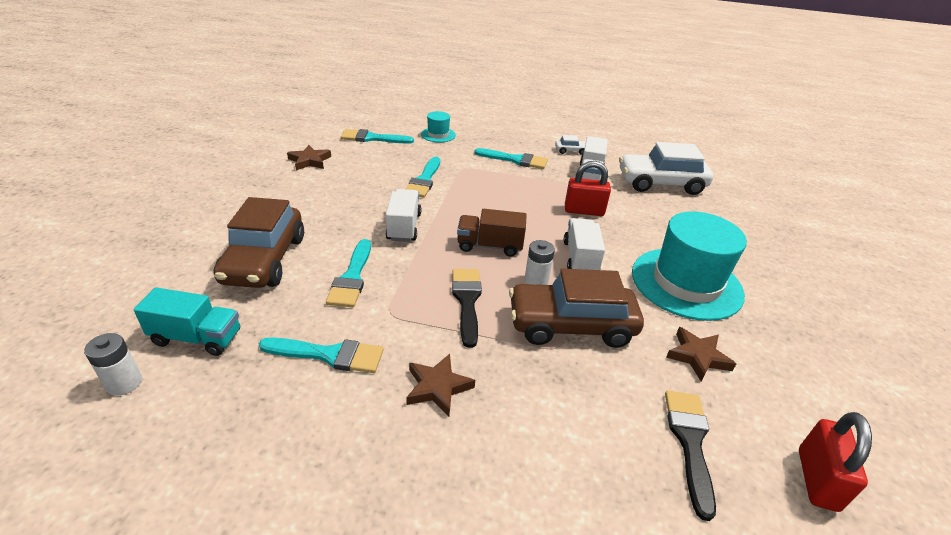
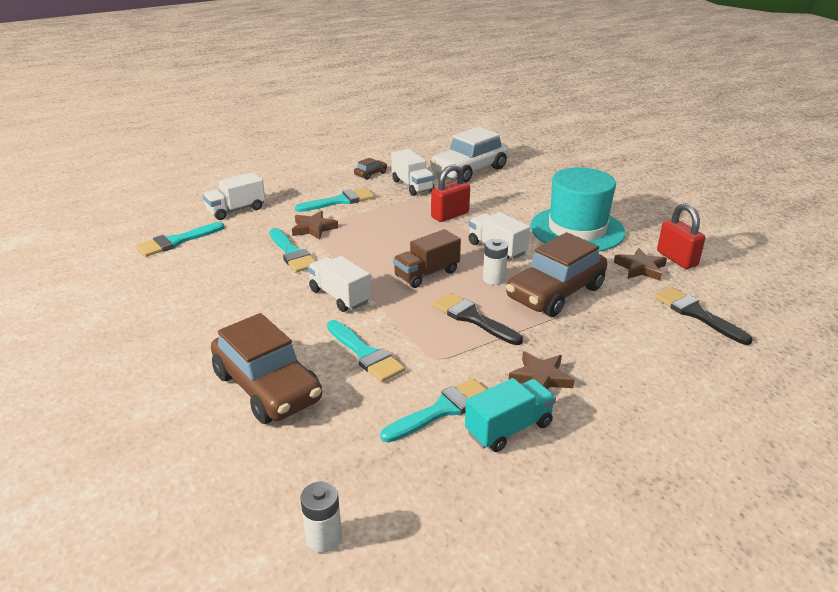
camera: 40 degrees left, 5 degrees down
turquoise truck [134,287,240,356] -> turquoise truck moved to [465,378,556,452]
brown star [287,145,331,170] -> brown star moved to [292,211,338,240]
turquoise hat [421,111,456,143] -> white truck [202,172,265,220]
white car [555,135,586,155] -> brown car [354,158,387,180]
red padlock [799,412,872,512] -> red padlock moved to [657,203,705,269]

